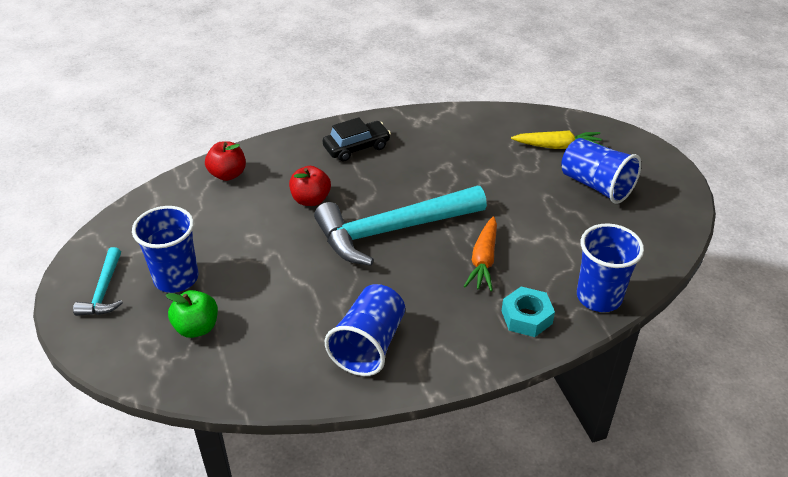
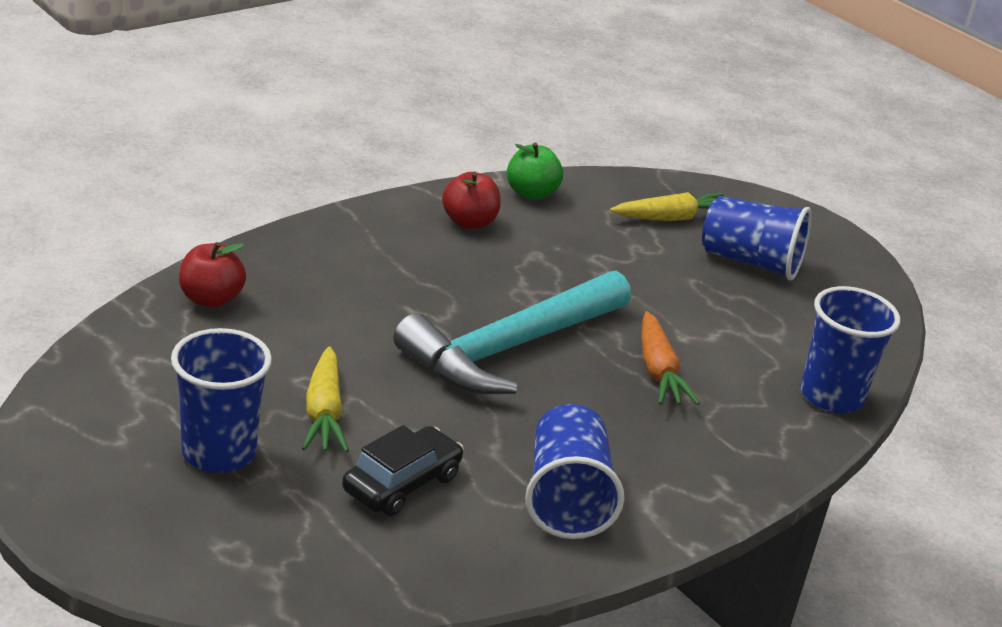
camera: 25 degrees left, 10 degrees down
turquoise hammer [73,247,123,316] -> none
green apple [166,290,218,338] -> green apple moved to [507,143,563,200]
red apple [289,166,331,206] -> red apple moved to [442,172,501,229]
black car [322,117,391,162] -> black car moved to [342,425,464,516]
turquoise nut [502,286,555,337] -> none
none -> yellow carrot [302,346,349,452]

